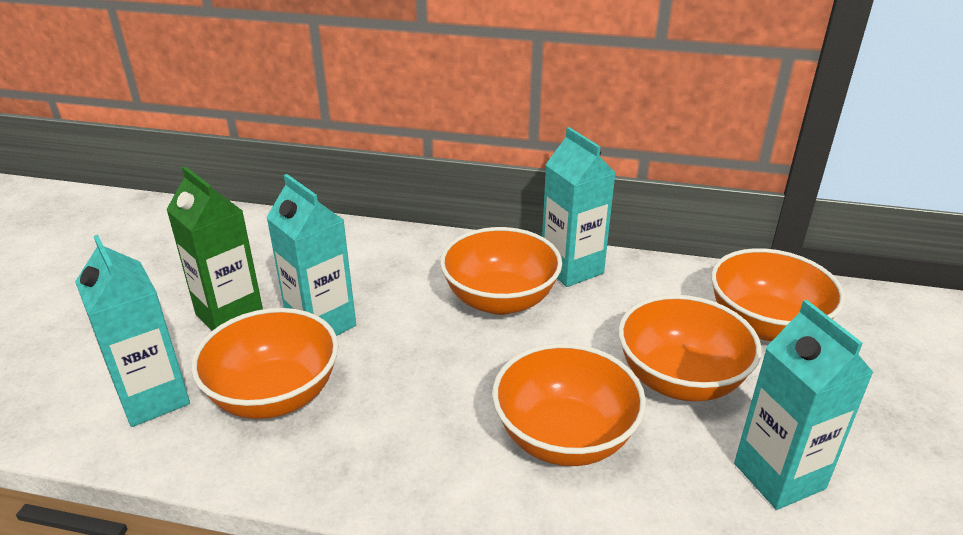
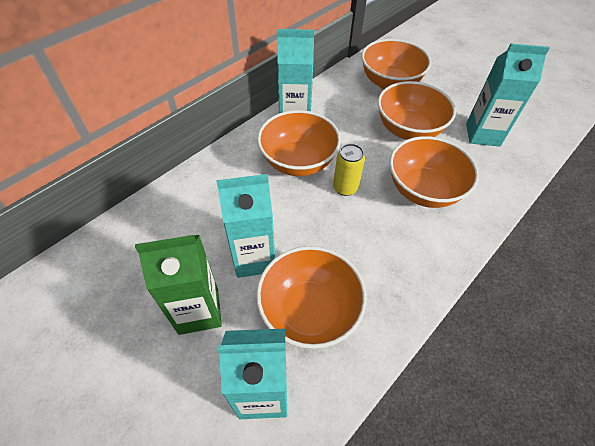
camera: 60 degrees left, 20 degrees up
none -> yellow can [333,144,365,196]

